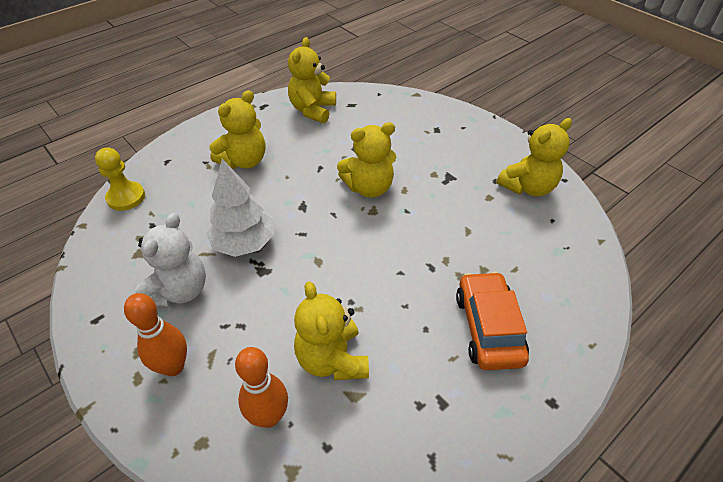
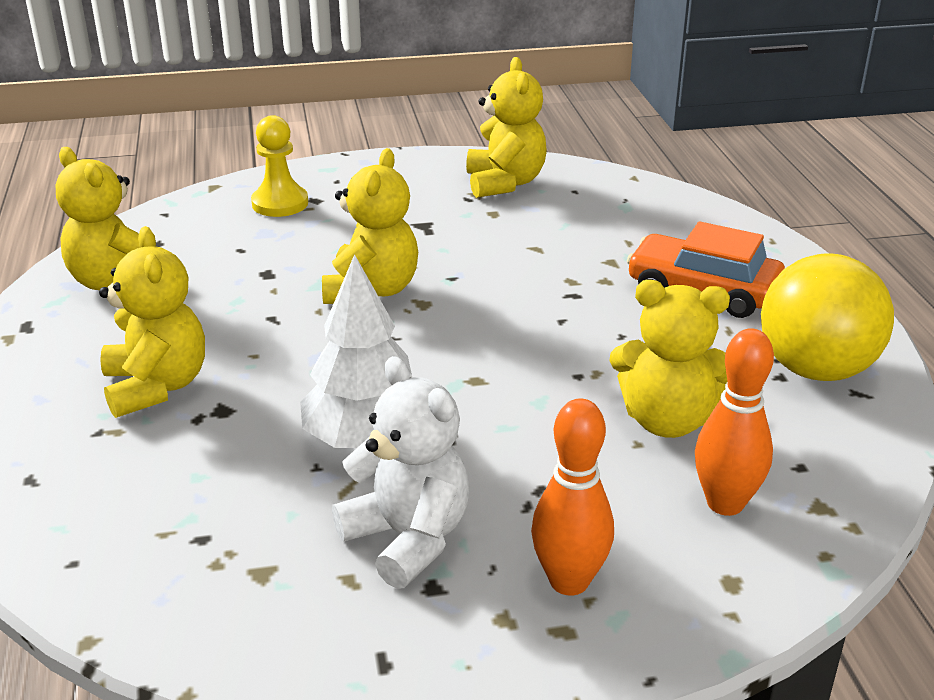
camera: 60 degrees left, 15 degrees down
yellow pawn [95,147,145,211] -> yellow pawn moved to [251,115,308,217]
none -> yellow ball [761,253,894,381]

